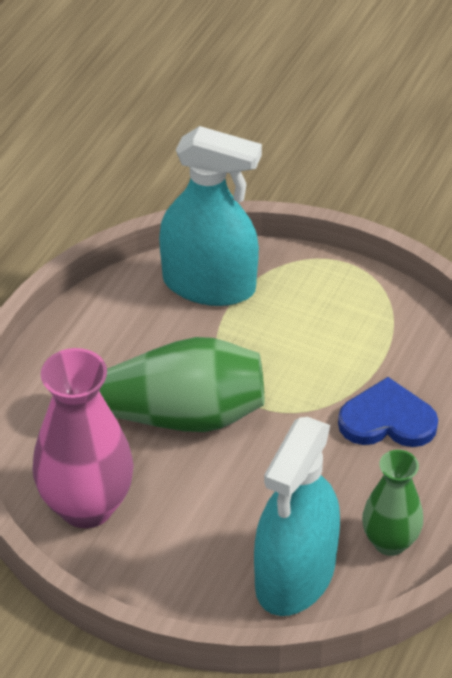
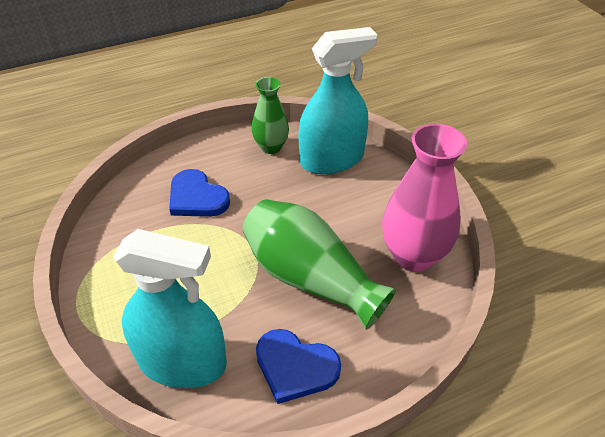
camera: 140 degrees left, 0 degrees up
turquoise spray bottle [159,126,262,306] -> turquoise spray bottle turned 135 degrees clockwise [113,229,227,388]
none -> blue heart [256,329,341,404]

